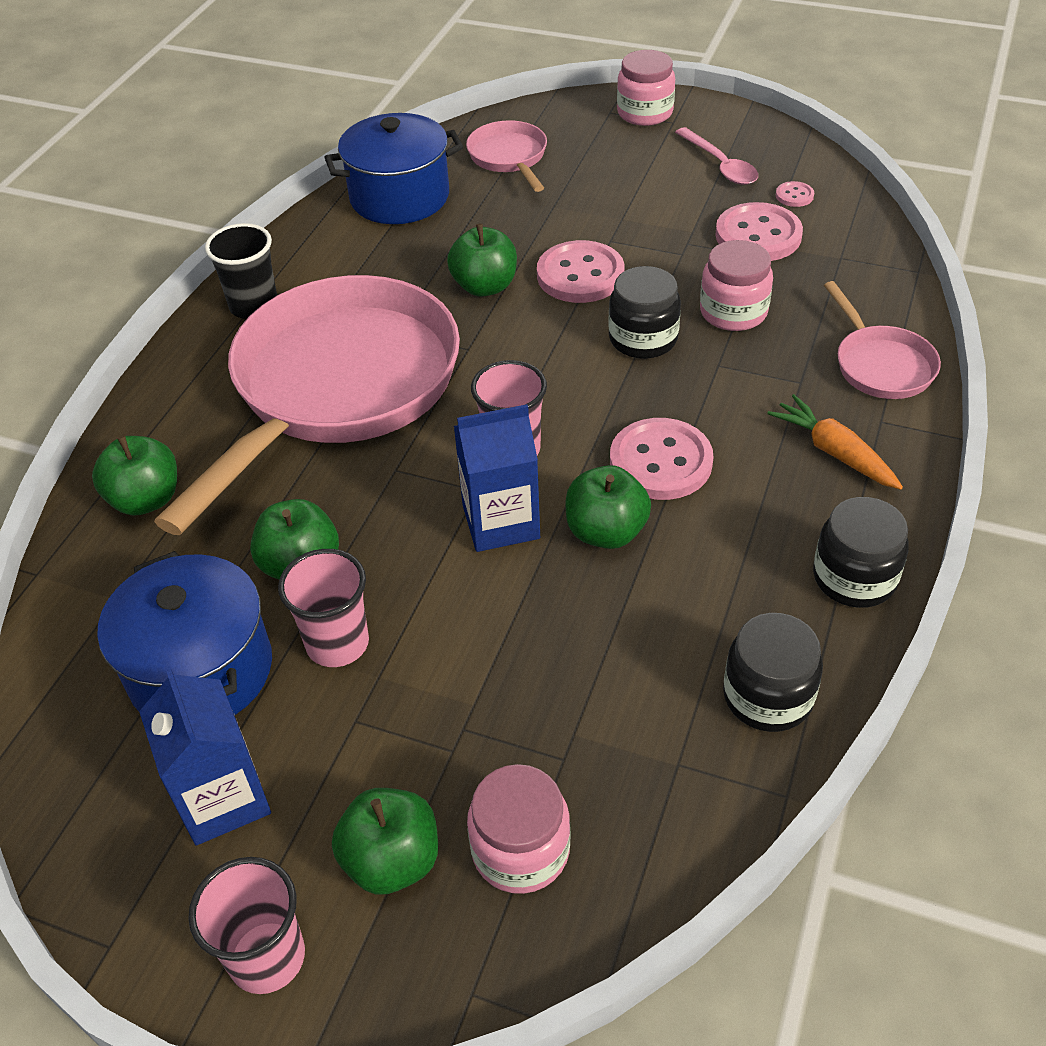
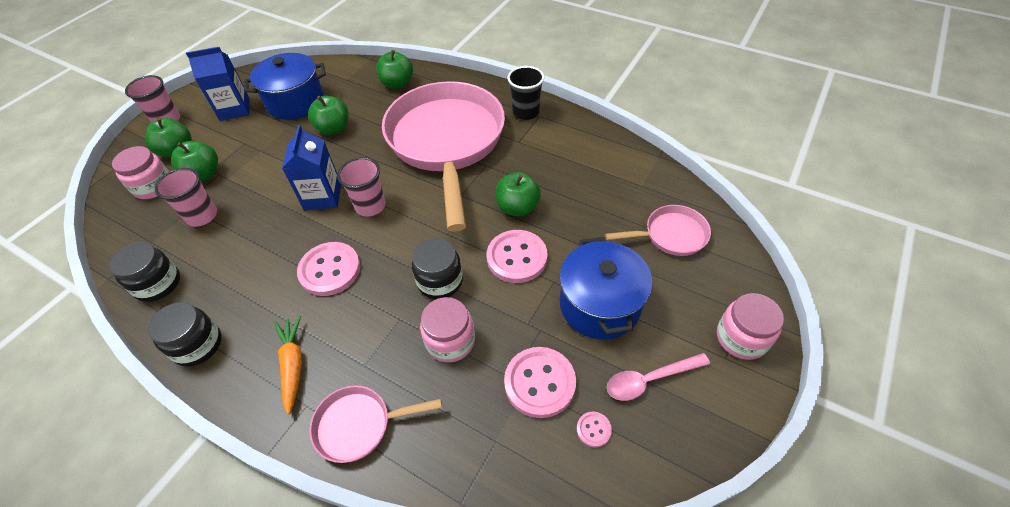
camera: 100 degrees right, 5 degrees up
pink pan [154,275,460,535] -> pink pan turned 135 degrees counterclockwise [382,81,505,232]
pink cup [278,549,369,667] -> pink cup moved to [155,168,217,227]
blue pot [324,113,463,224] -> blue pot moved to [559,237,652,340]
green apple [566,465,651,549] -> green apple moved to [171,141,218,181]
orange carrot [767,394,903,490] -> orange carrot turned 75 degrees counterclockwise [274,315,302,415]

